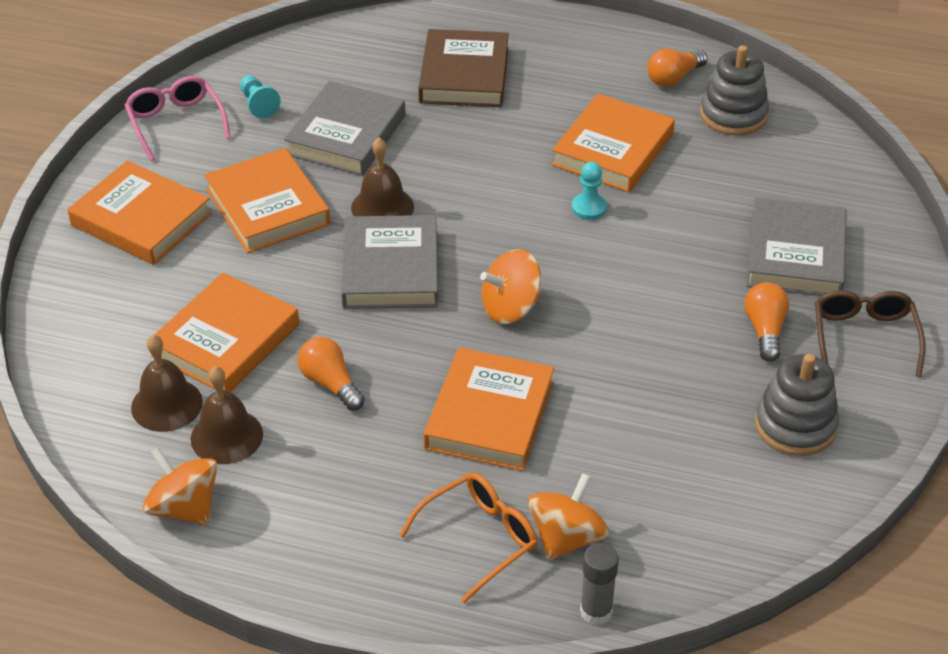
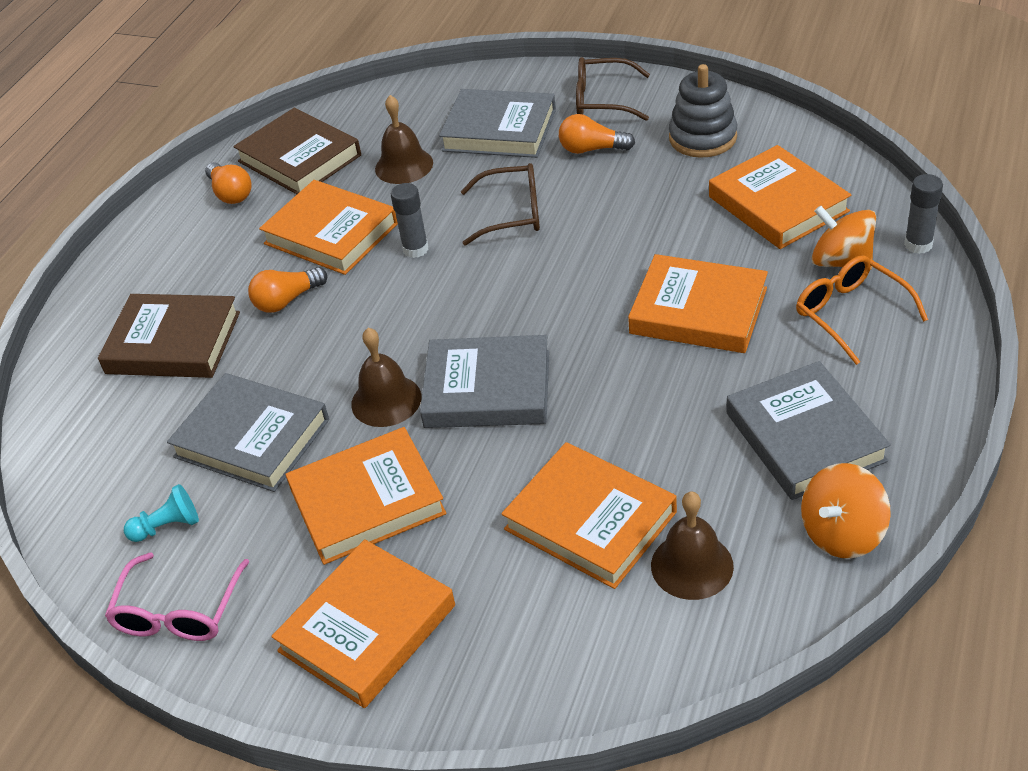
camera: 80 degrees left, 0 degrees up
pink glasses [125,76,231,161] -> pink glasses turned 60 degrees counterclockwise [105,553,249,641]
brown bell [191,366,263,464] -> brown bell moved to [375,95,433,184]
orange light bulb [298,337,365,411] -> orange light bulb moved to [248,267,327,313]
orange spinning top [480,249,541,324] -> none
turquoise pawn [572,162,607,220] -> grey glue stick [391,183,429,258]
grey stacking toy [700,45,769,136] -> brown book [233,108,361,194]
none -> brown glasses [461,163,540,246]
none -> orange book [709,145,851,249]
none -> grey book [726,361,891,500]

